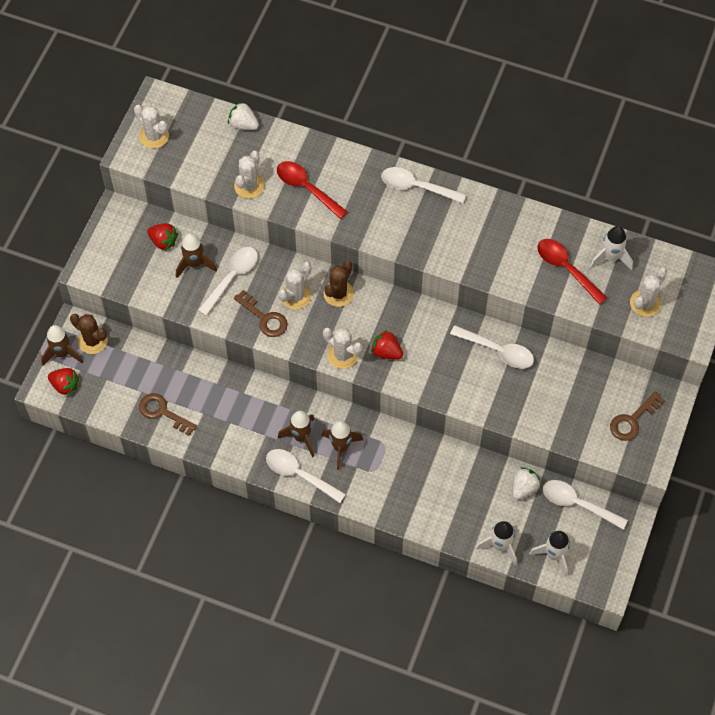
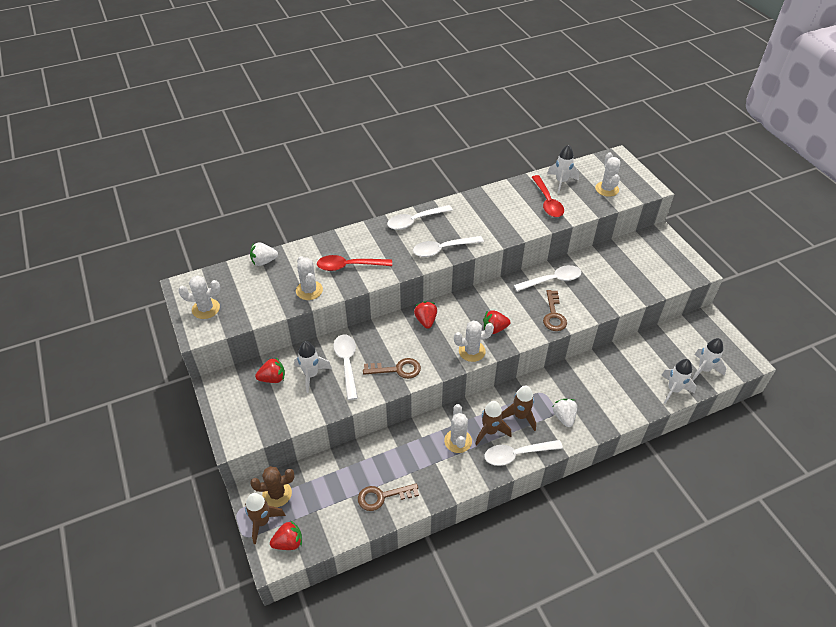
camera: 45 degrees left, 15 degrees down
brown rocket [176,233,217,278] -> white rocket [294,341,332,393]
white cactus [278,262,311,310] -> white cactus moved to [444,404,472,453]
brown cactus [323,261,354,307] -> red strawberry [414,301,437,329]
white strawberry [512,467,541,500] -> white strawberry moved to [553,399,577,427]
red spoon [537,239,607,305] -> red spoon turned 105 degrees counterclockwise [532,175,564,217]
white spoon [543,480,628,530] -> white spoon moved to [413,236,484,257]
brown key [610,391,665,441] -> brown key moved to [543,290,567,331]

